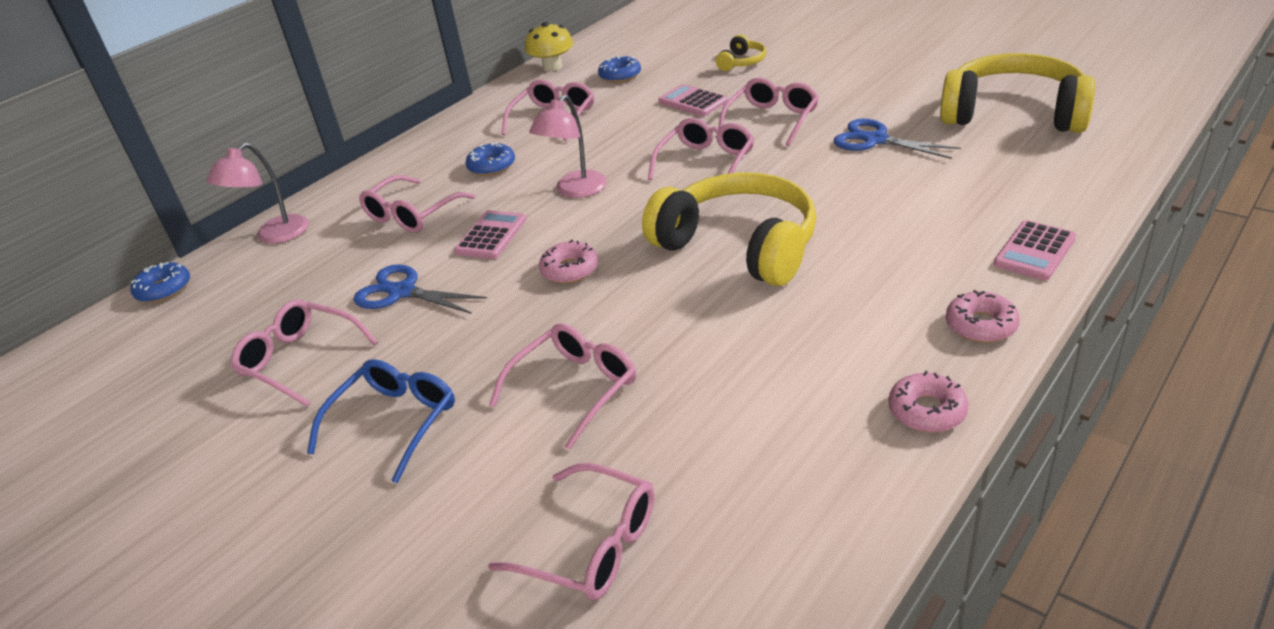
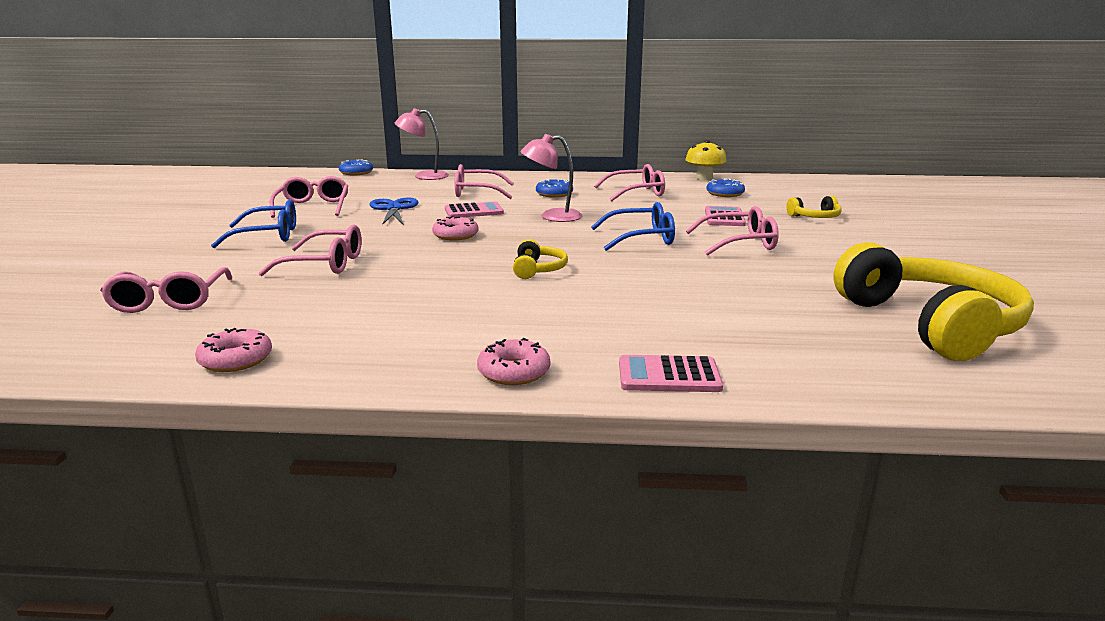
camera: 50 degrees right, 15 degrees down
yellow headphones [642,172,816,286] -> yellow headphones [513,239,568,279], size x0.43
pink glasses [648,118,754,180] -> blue glasses [591,202,675,251]
blue scissors [834,119,961,159] -> none
pink donut [888,371,969,432] -> pink donut moved to [195,328,272,372]

